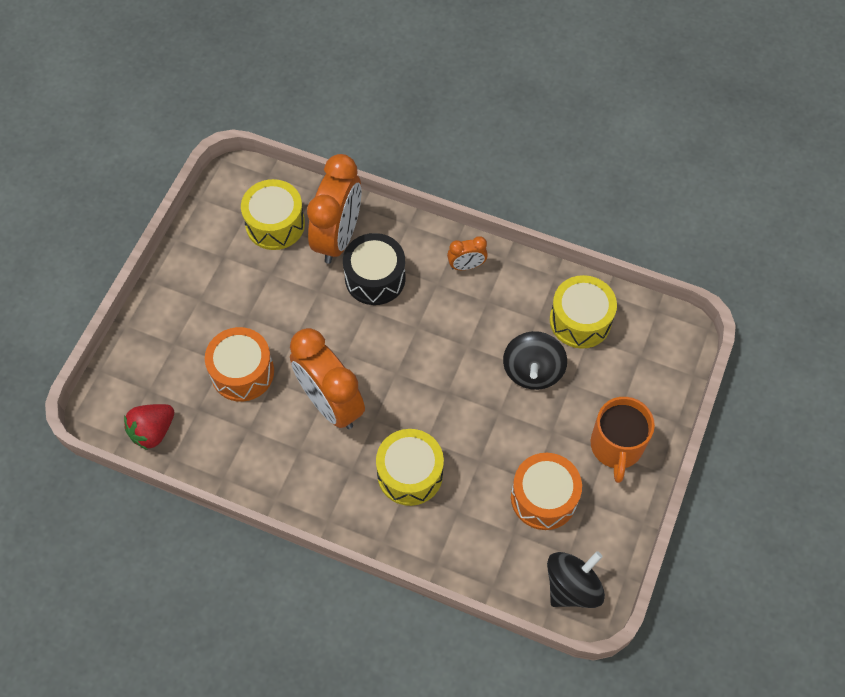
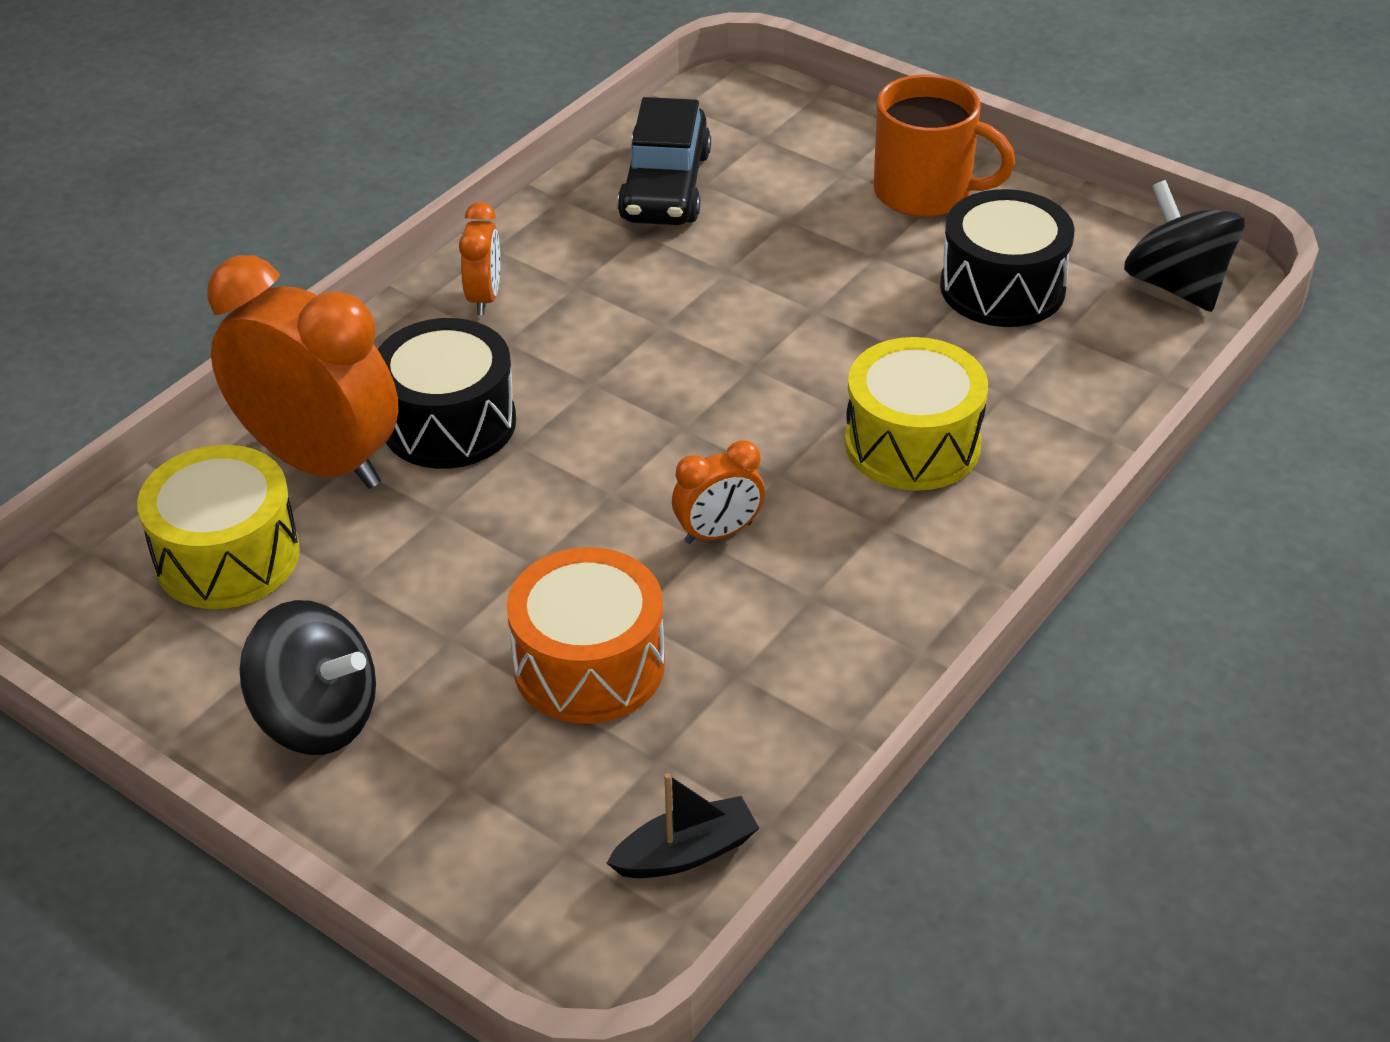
camera: 75 degrees left, 20 degrees down
red strawberry [124,404,174,450] -> black boat [607,773,759,878]
orange clock [290,328,365,429] -> orange clock [672,440,765,544], size x0.46
black spinning top [503,331,567,390] -> black spinning top moved to [239,600,376,755]
orange drum [511,453,582,530] -> black drum [940,189,1075,327]
yellow drum [550,275,617,349] -> black car [618,97,711,225]

